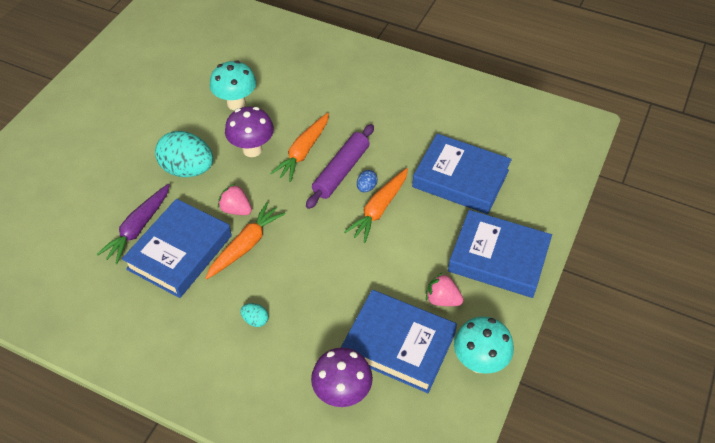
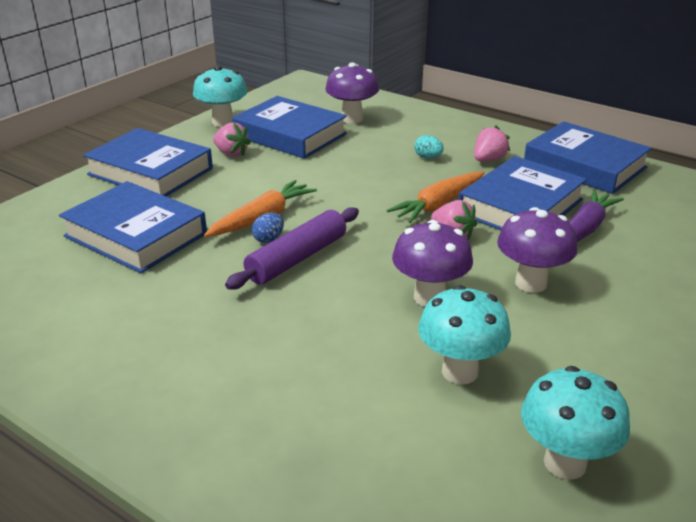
camera: 170 degrees left, 20 degrees down
turquoise egg [155,131,213,177] -> purple mushroom [497,207,577,293]
orange carrot [270,113,329,182] -> none
none -> pink strawberry [474,125,510,162]
none -> turquoise mushroom [521,366,630,480]
none -> blue book [524,121,652,194]

